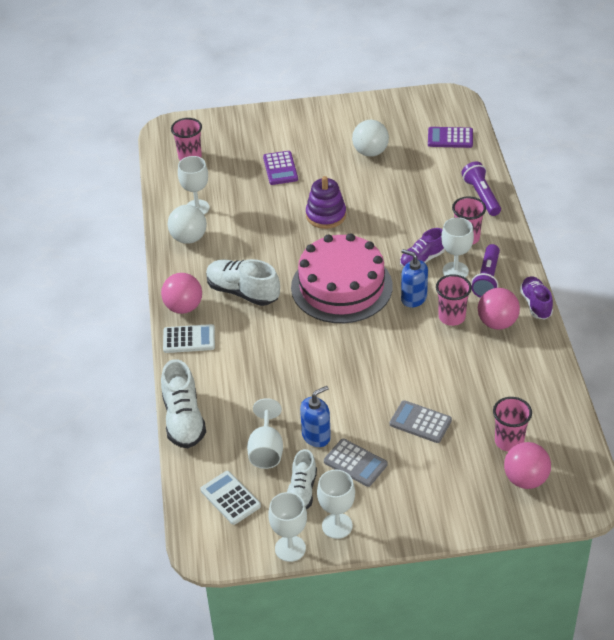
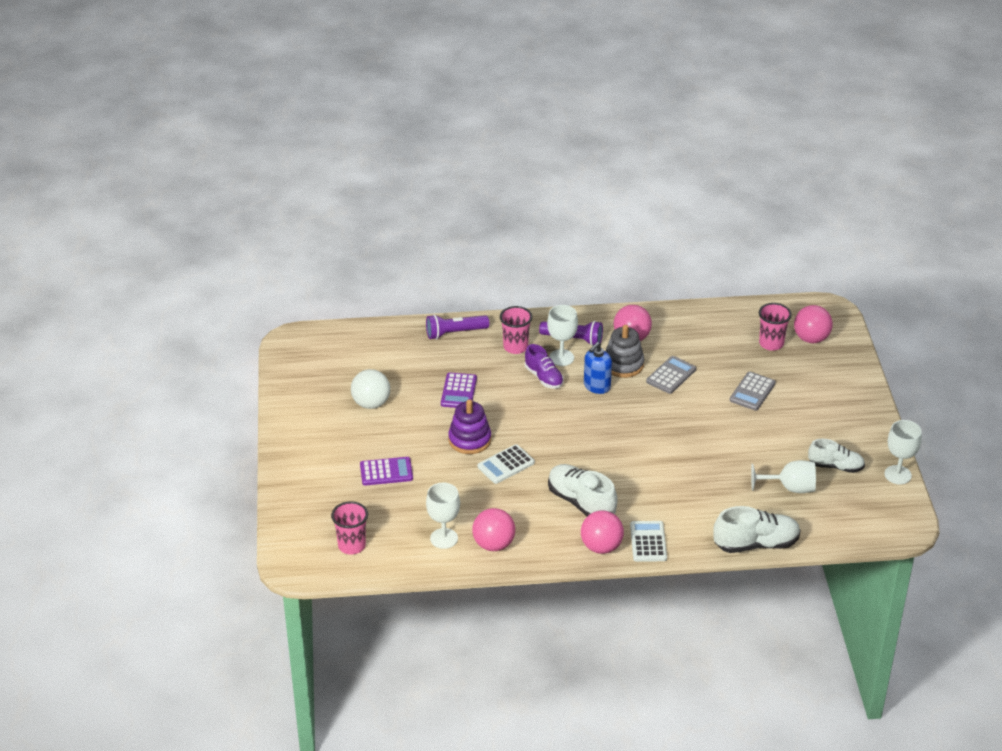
camera: 90 degrees left, 5 degrees down
white ball [167,205,207,244] -> pink ball [472,508,515,551]
white calculator [200,471,261,525] -> white calculator moved to [477,444,535,484]
white shoe [206,259,280,306] -> white shoe turned 105 degrees clockwise [548,464,618,516]
pink cake [291,233,393,323] -> none
blue soap dispenser [300,386,331,447] -> none
white goblet [317,469,355,539] -> none
grey calculator [324,439,387,487] -> grey calculator moved to [646,356,696,394]
purple calculator [428,127,473,148] -> purple calculator moved to [441,372,477,408]
pink cup [436,274,472,326] -> grey stacking toy [606,325,644,378]
purple shoe [520,276,553,319] -> none

